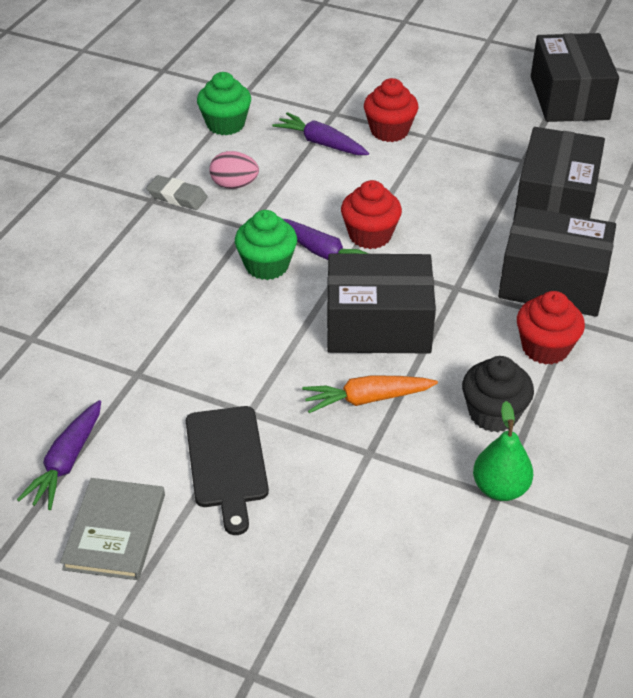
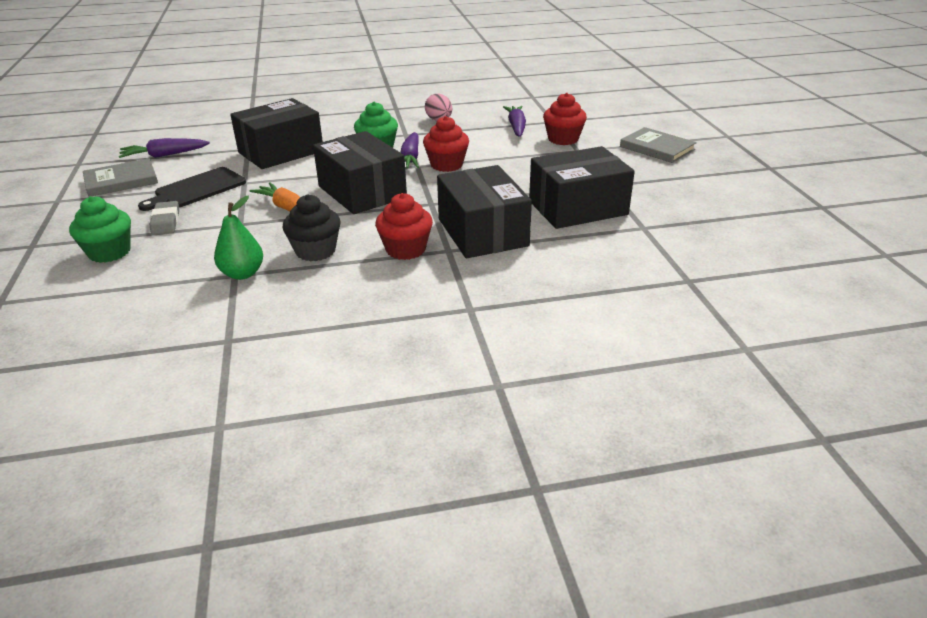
camera: 55 degrees right, 10 degrees down
grey eraser [146,175,208,210] -> grey eraser moved to [150,201,179,235]
green cupcake [197,72,251,135] -> green cupcake moved to [69,196,131,263]
black box [531,33,619,122] -> black box moved to [230,98,323,169]
none -> grey book [620,127,697,163]

